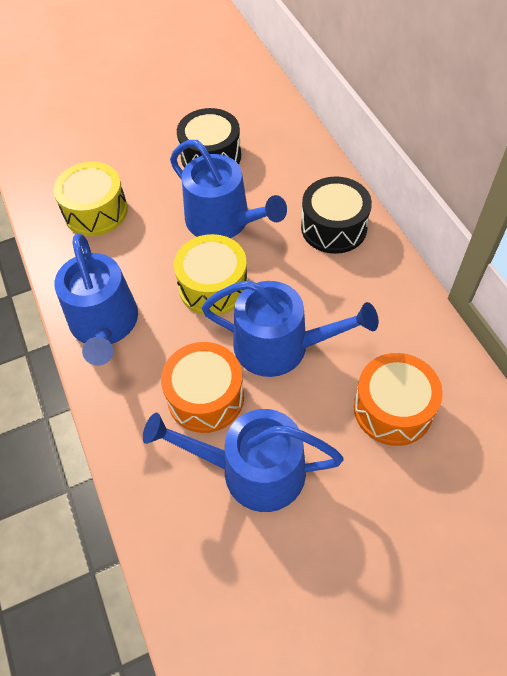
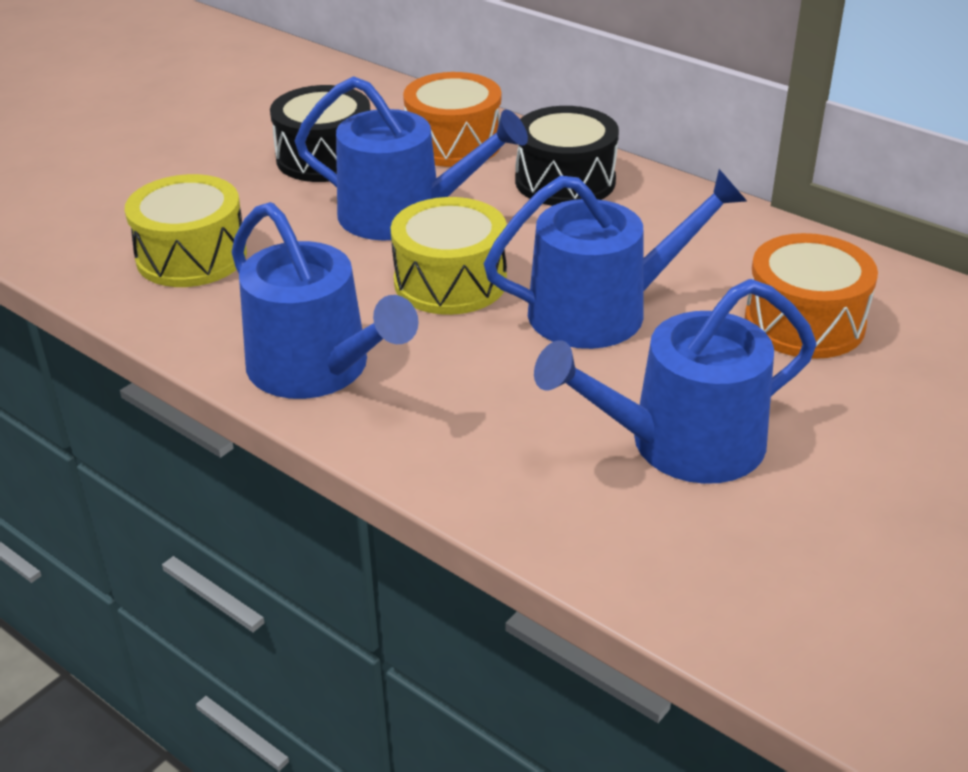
camera: 30 degrees left, 20 degrees down
orange drum [161,342,244,433] -> orange drum moved to [403,72,501,167]

